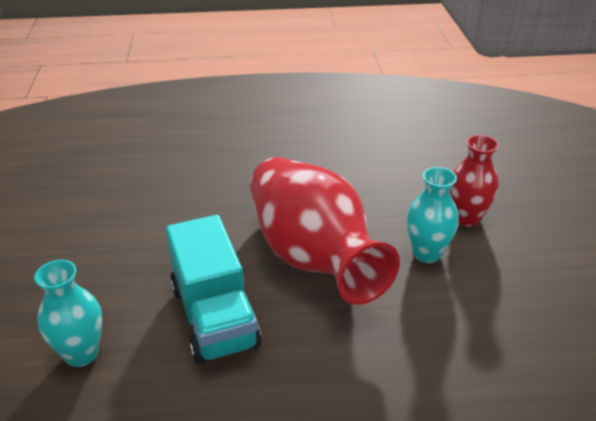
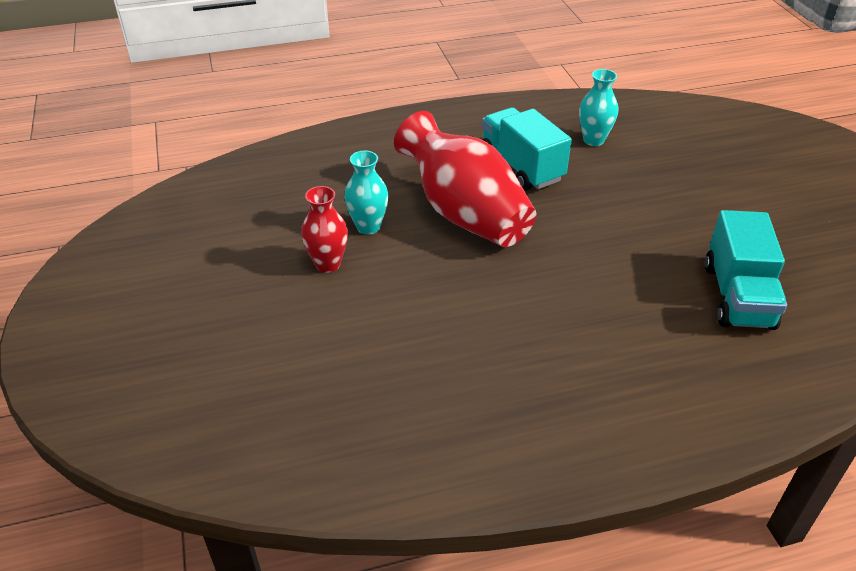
camera: 170 degrees right, 5 degrees up
none -> turquoise truck [705,210,787,330]

